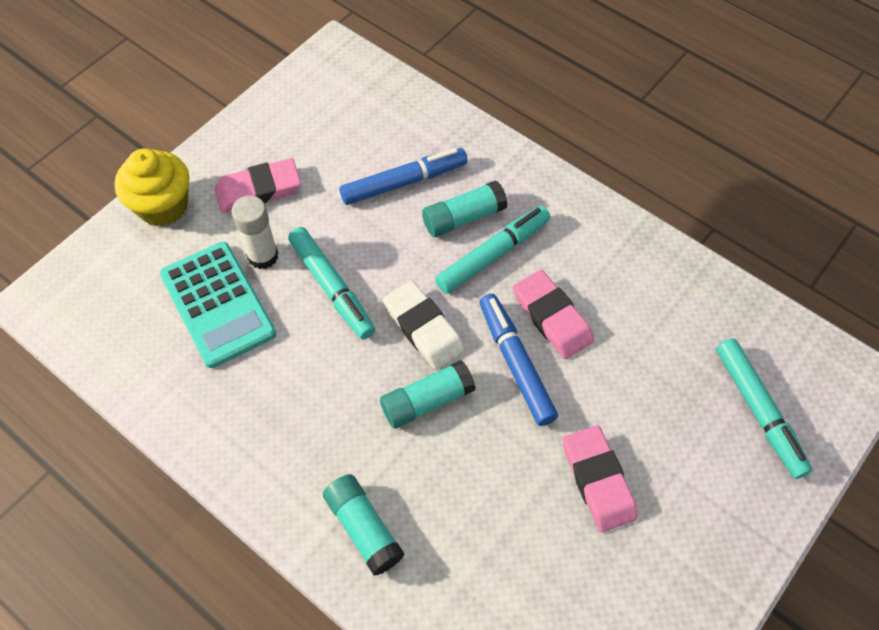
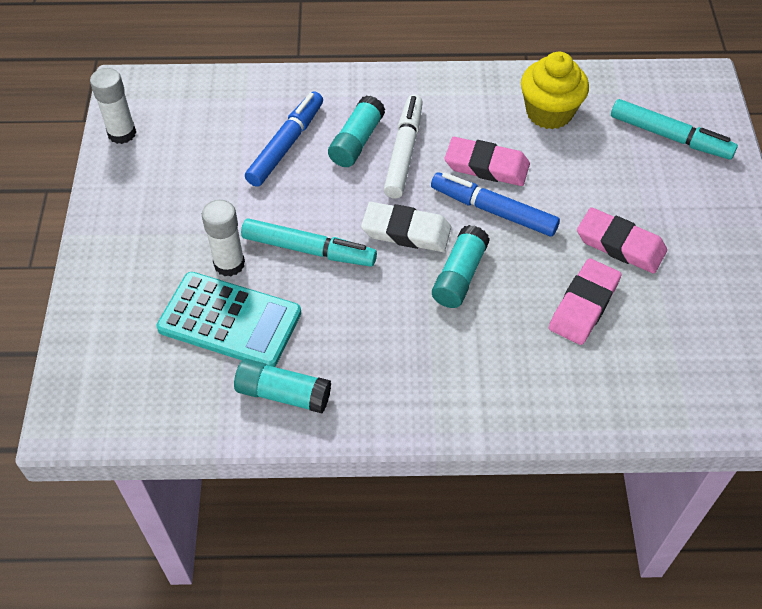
camera: 40 degrees left, 5 degrees down
yellow cupcake [115,148,189,226] -> yellow cupcake moved to [521,52,589,129]
pink eraser [214,158,301,213] -> pink eraser moved to [549,258,622,345]
turquoise glue stick [323,474,405,576] -> turquoise glue stick moved to [234,359,331,413]
turquoise marker [435,206,550,294] -> white marker [384,95,423,198]
none -> white glue stick [90,68,136,144]

